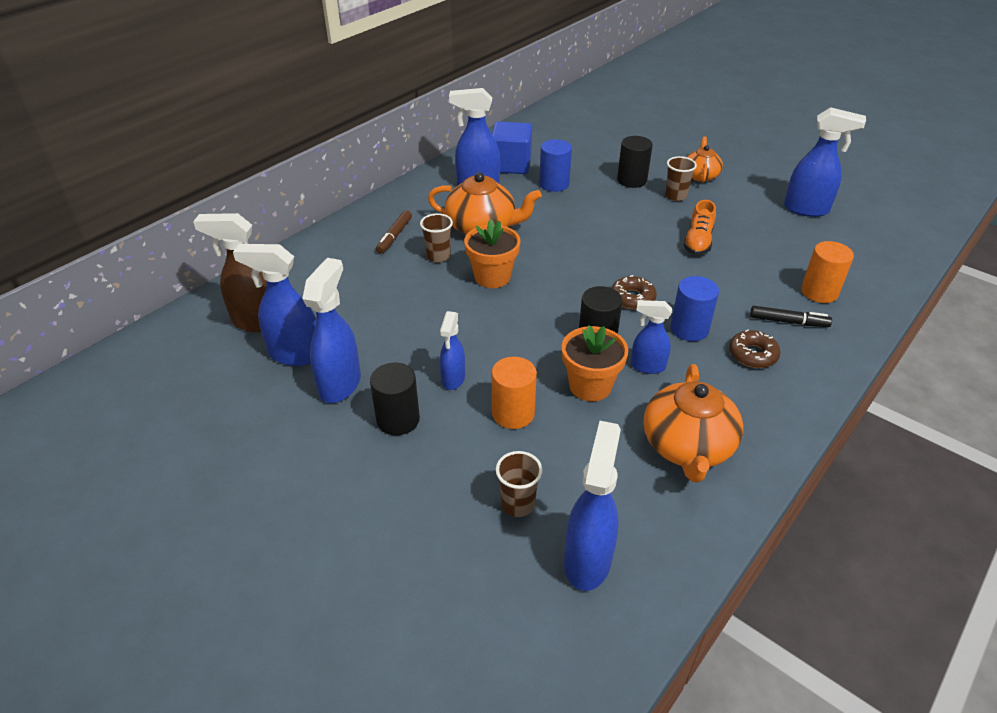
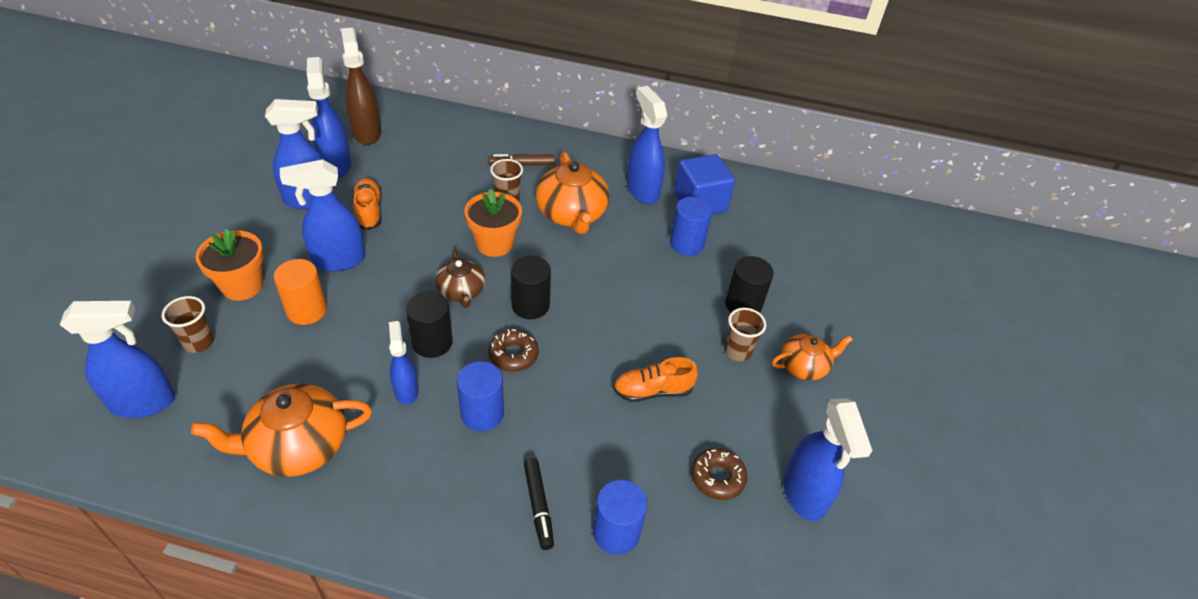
camera: 60 degrees right, 5 degrees up
black cylinder [370,362,420,435] -> black cylinder moved to [511,255,551,319]
blue spray bottle [440,311,465,390] -> blue spray bottle [280,159,366,272], size x1.61
orange flower pot [562,325,628,401] -> orange flower pot moved to [195,229,264,301]
brown donut [729,329,781,368] -> brown donut moved to [691,448,747,500]
orange cylinder [801,241,854,303] -> blue cylinder [593,480,647,555]
none -> orange shoe [352,178,382,230]
none -> brown teapot [435,250,485,308]

